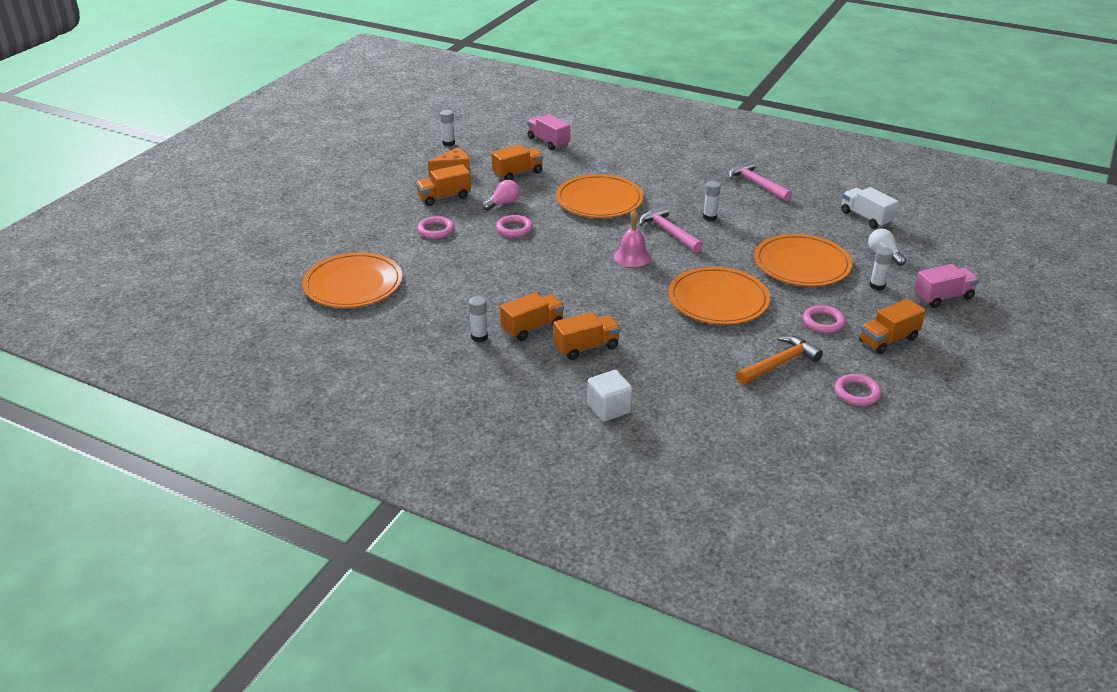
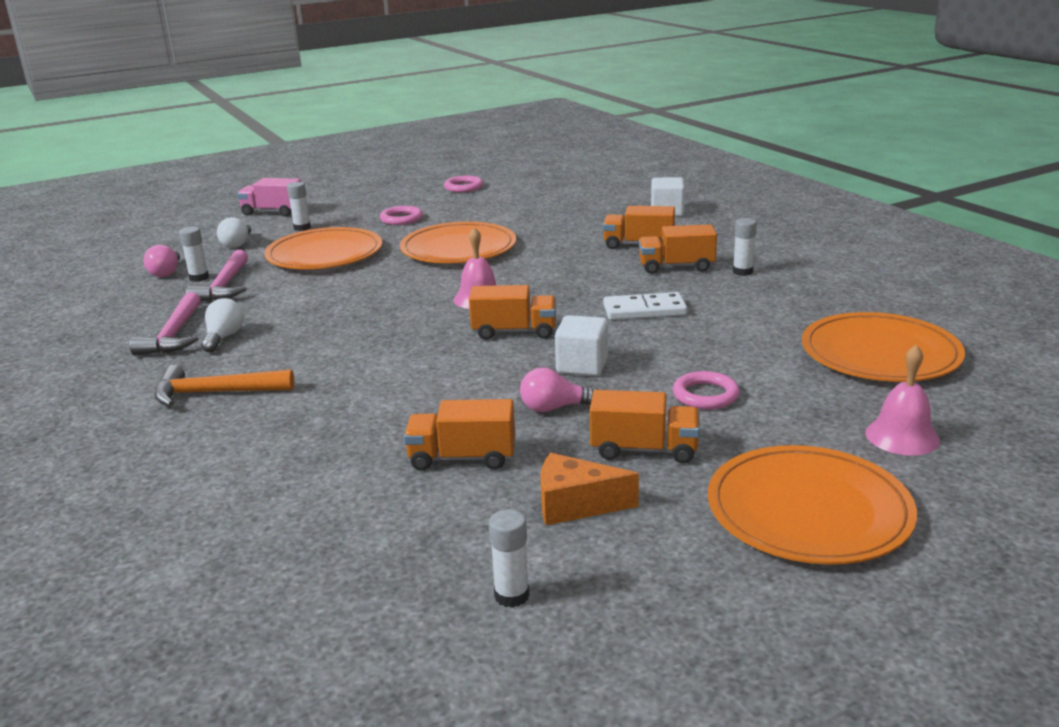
camera: 145 degrees left, 10 degrees down
pink ring [496,215,533,237] -> white cube [555,315,608,376]
pink truck [527,114,570,150] -> none
orange plate [556,174,643,218] -> orange plate moved to [708,445,917,565]
pink hammer [639,205,703,253] -> pink hammer moved to [186,250,248,302]
white glue stick [703,181,721,221] -> white glue stick moved to [179,227,209,282]
orange hammer [736,335,823,385] -> orange hammer moved to [154,365,295,407]
white truck [841,187,899,229] -> pink light bulb [144,245,180,277]
orange truck [859,299,926,354] -> orange truck moved to [469,285,556,340]
none -> white light bulb [201,298,244,353]
none -> white domino [603,292,687,320]
none -> pink bell [866,345,940,455]

